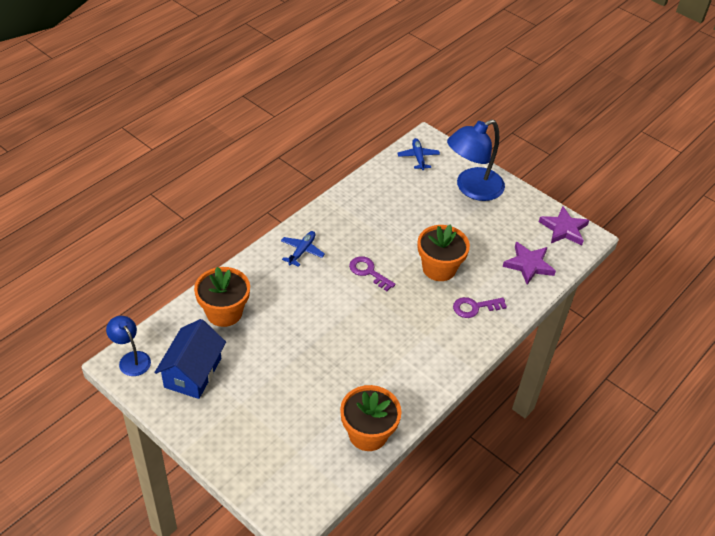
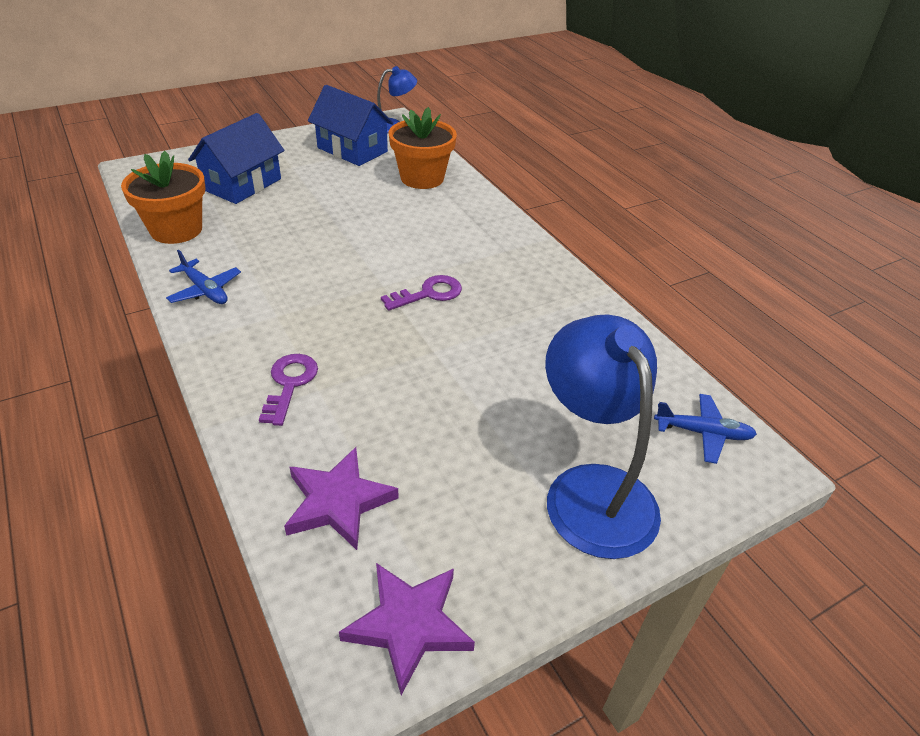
camera: 110 degrees right, 5 degrees down
blue plane [281,231,325,267] -> blue plane moved to [166,250,241,304]
orange flower pot [418,224,470,281] -> none
none -> blue house [188,113,284,204]

